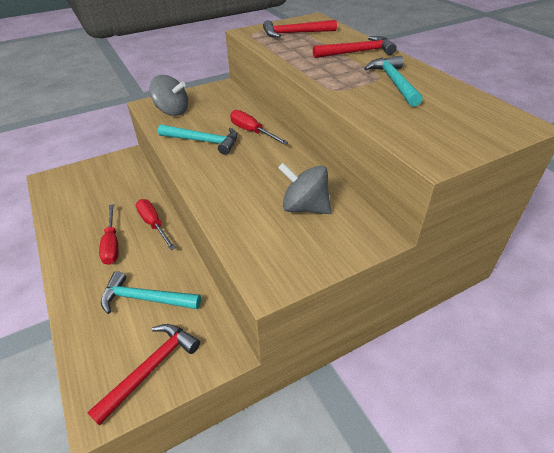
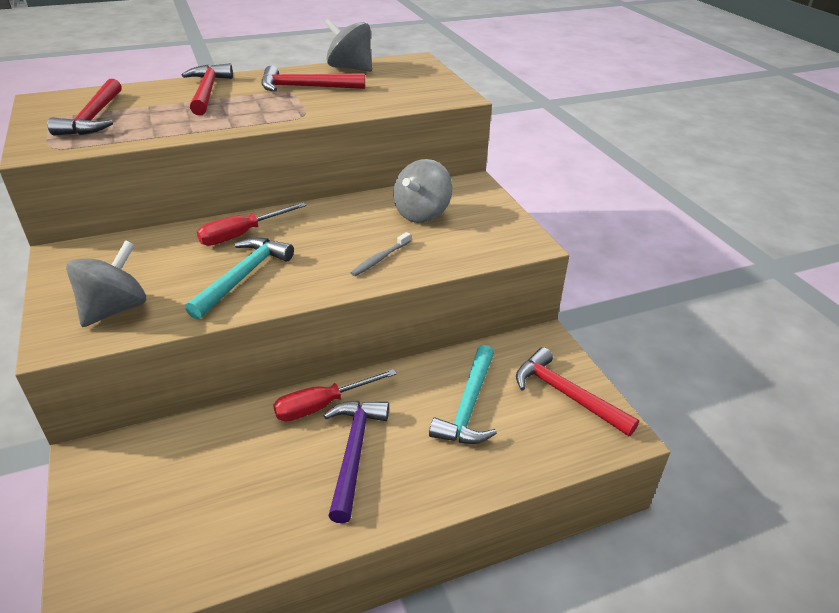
camera: 85 degrees left, 5 degrees down
red screwdriver [99,204,118,265] -> purple hammer [323,401,389,523]
turquoise hammer [364,56,423,107] -> red hammer [261,66,365,92]
none -> grey spinning top [325,18,372,72]
none -> grey toothbrush [351,232,411,276]

